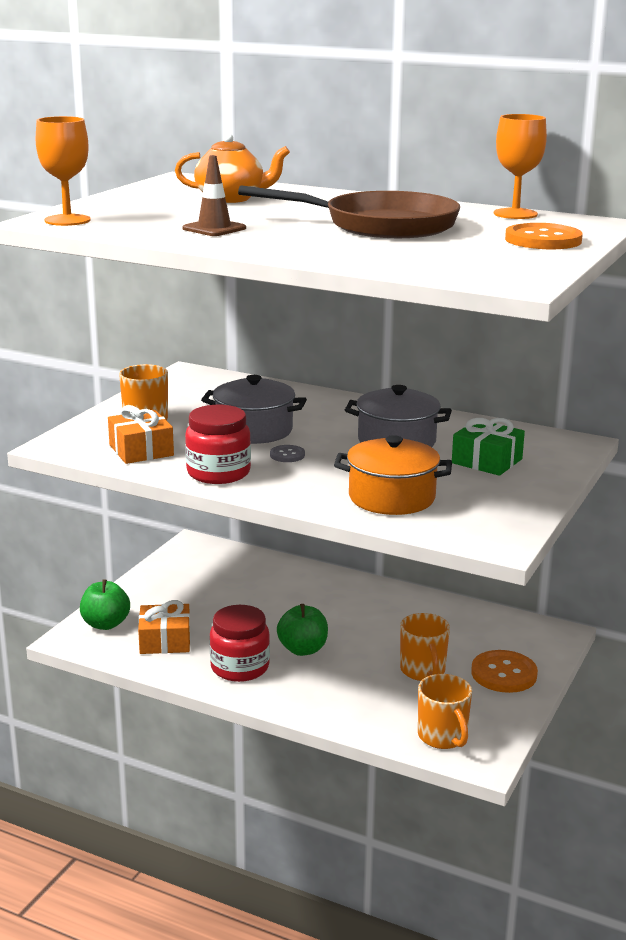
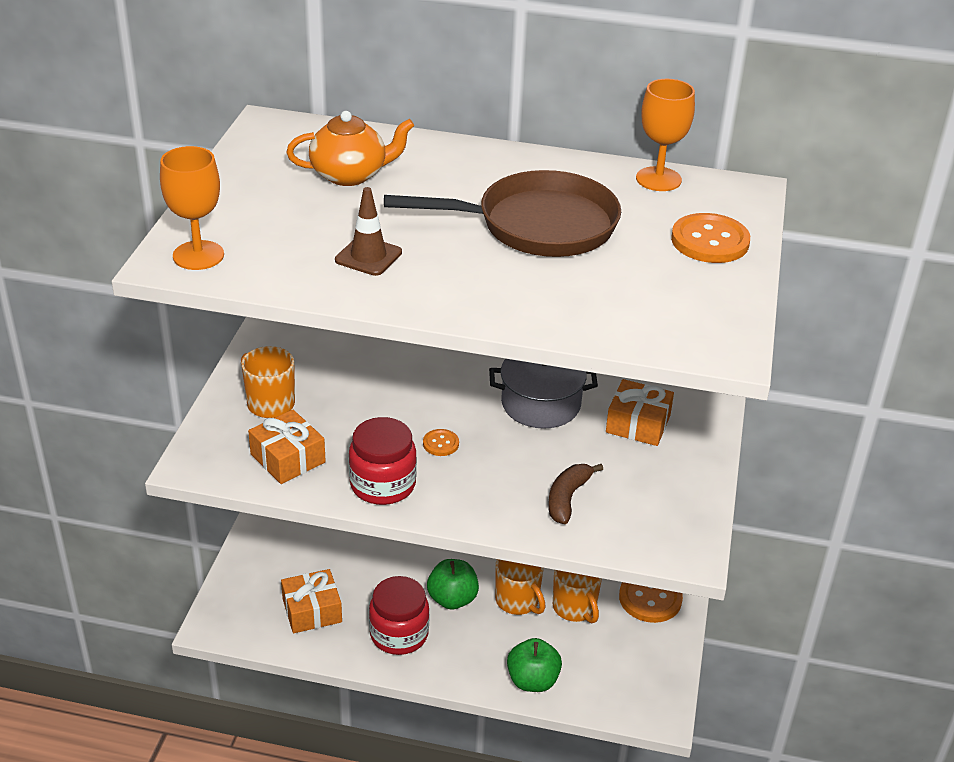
camera: 15 degrees left, 15 degrees up
green apple [80,579,130,630] -> green apple moved to [507,638,562,692]
grey pot [201,375,307,444] -> none
grey button [270,445,305,462] -> orange button [423,429,459,456]
orange pot [334,435,452,515] -> brown banana [548,464,603,524]
orange mug [418,674,472,749] -> orange mug moved to [495,559,546,615]
green gift [452,418,525,476] -> orange gift [606,379,674,446]

